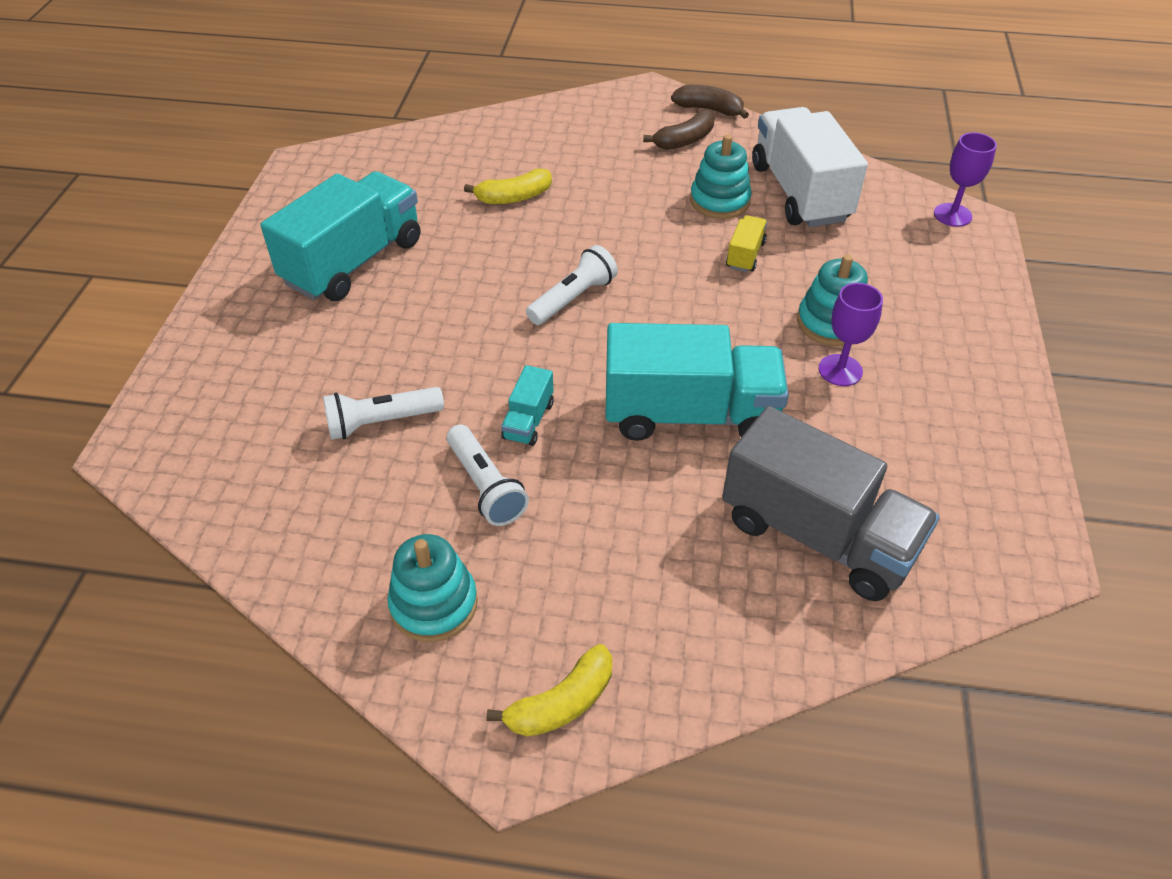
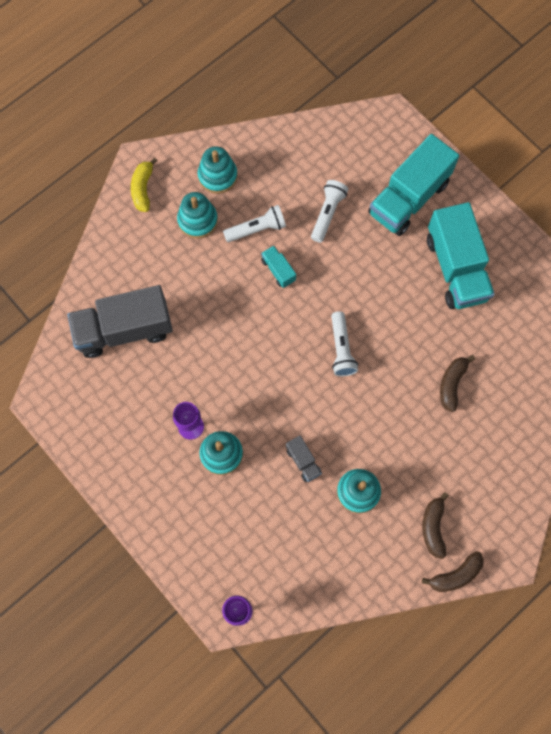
camera: 130 degrees right, 25 degrees up
white flashlight [447,424,529,526] -> white flashlight turned 150 degrees clockwise [223,205,286,242]
yellow banana [464,168,552,204] -> brown banana [440,355,475,412]
turquoise truck [606,323,789,441] -> turquoise truck moved to [368,134,459,236]
yellow truck [726,215,767,272] -> grey truck [286,435,322,482]
white truck [752,107,868,227] -> none
none -> turquoise stacking toy [177,192,218,239]

